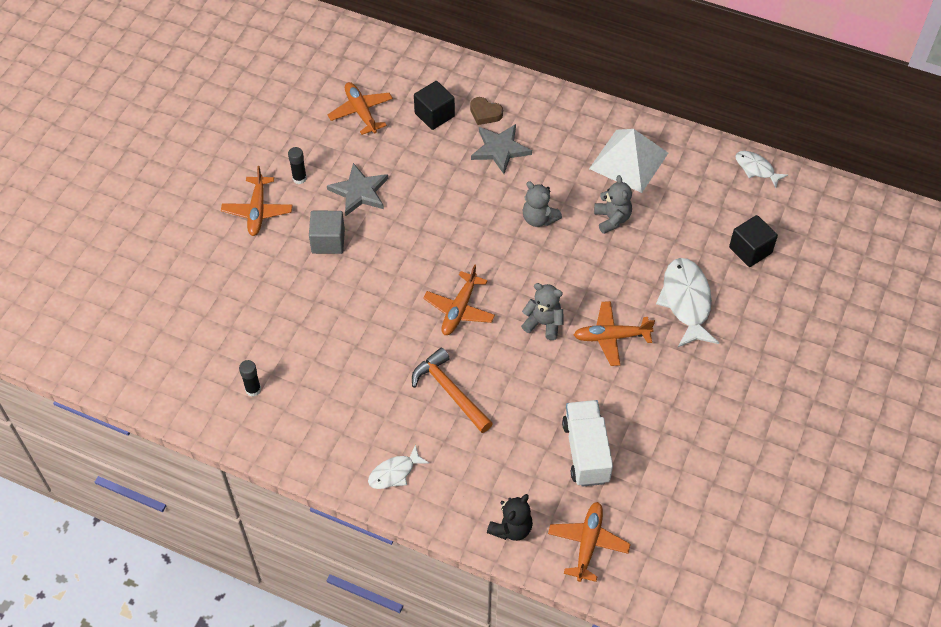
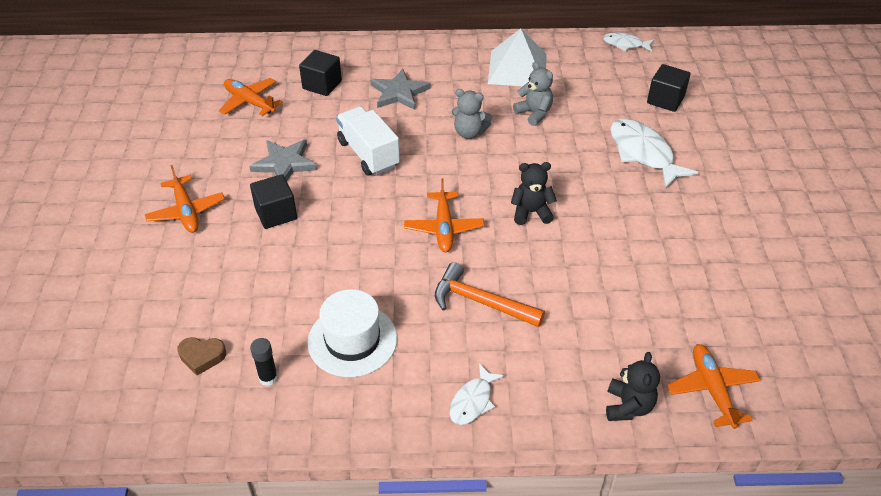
camera: 25 degrees left, 10 degrees down
black glue stick [288,147,307,184] -> none
grey cube [309,211,345,254] -> black cube [250,174,297,229]
brown heart [470,97,503,125] -> brown heart moved to [177,337,226,375]
grey teddy bear [521,283,564,340] -> black teddy bear [511,162,557,225]
white truck [562,400,613,487] -> white truck moved to [336,106,400,176]
orange plane [574,301,655,366] -> none
none -> white hat [307,289,397,377]

